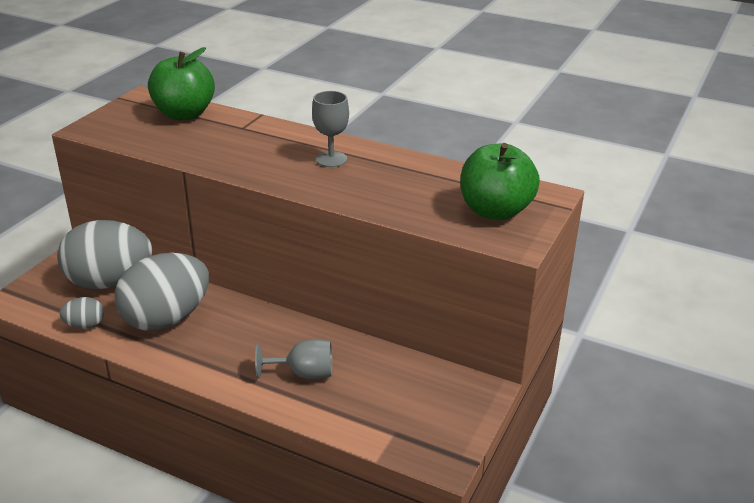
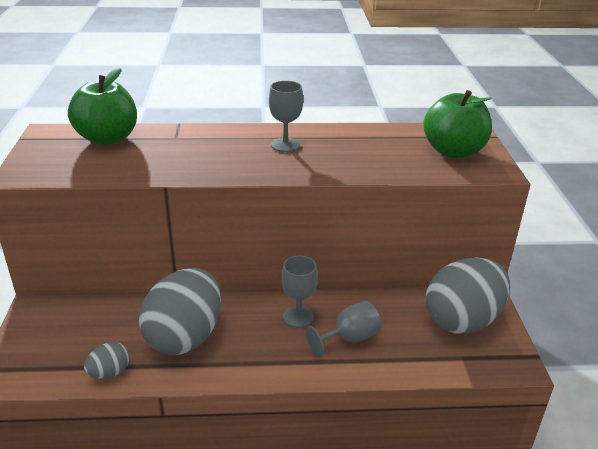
camera: 30 degrees left, 0 degrees up
grey egg [57,220,152,289] -> grey egg moved to [426,257,510,334]
none -> grey goblet [281,256,318,328]

